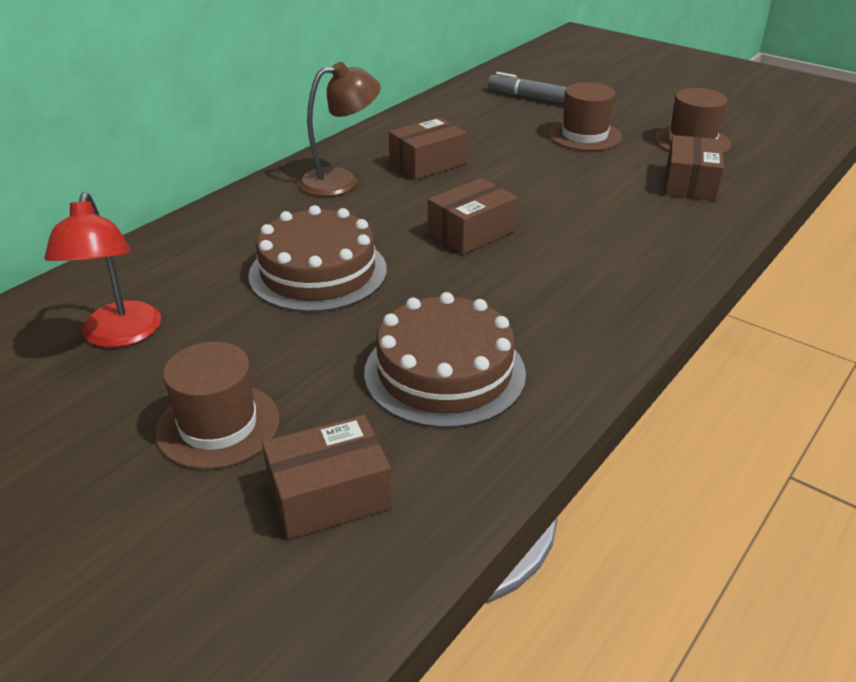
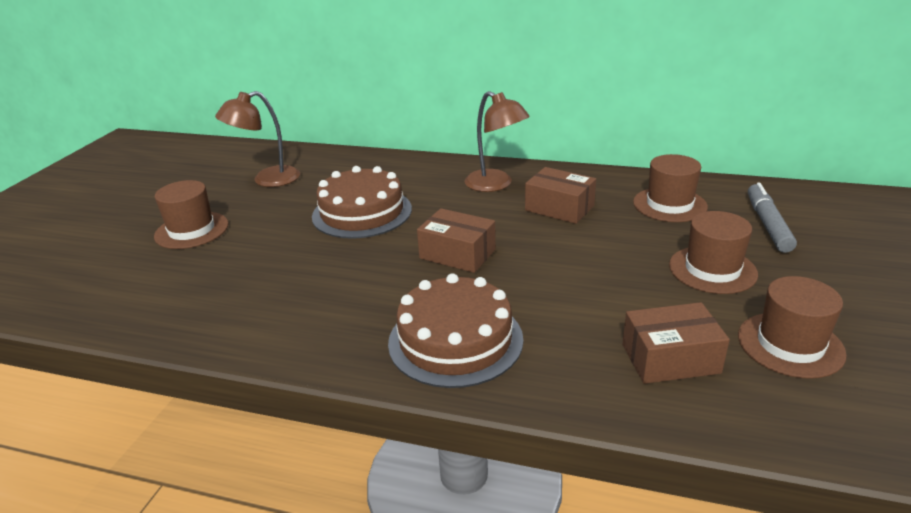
camera: 70 degrees right, 5 degrees down
red lamp [44,192,161,348] -> brown lamp [215,91,300,187]
brown box [262,415,392,539] -> none
brown cake [364,292,526,428] -> brown cake moved to [388,273,523,388]
none -> brown hat [633,154,708,222]

